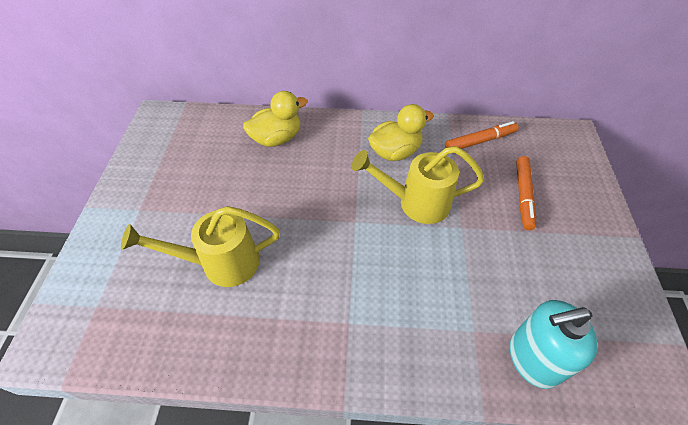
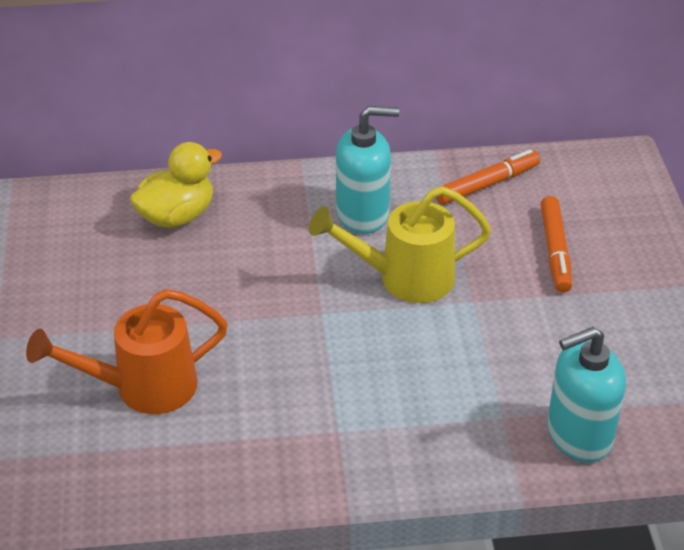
camera: 10 degrees left, 10 degrees down
yellow watering can [121,206,280,287] -> orange watering can [26,289,228,414]
yellow duck [368,104,434,161] -> turquoise soap dispenser [336,106,399,234]

